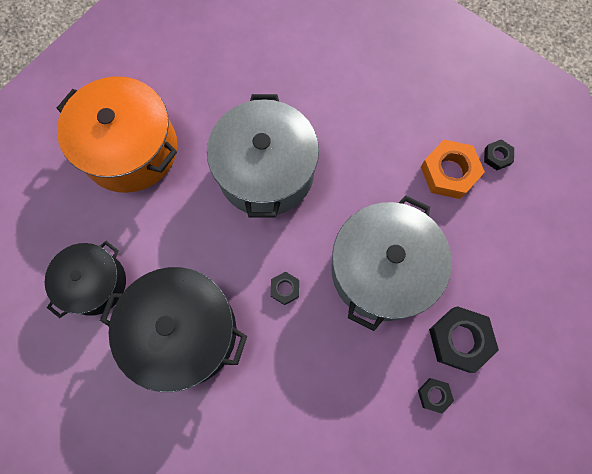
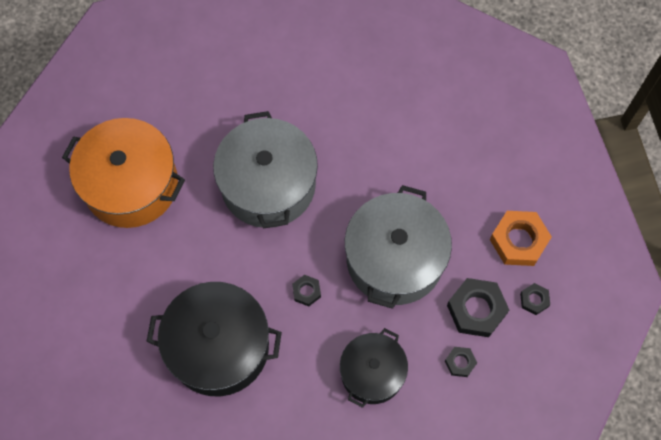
camera: 10 degrees left, 5 degrees down
black pot [45,241,126,318] -> black pot moved to [340,328,408,408]
orange nut [421,140,485,199] -> orange nut moved to [490,211,552,266]
black nut [484,139,514,170] -> black nut moved to [520,283,550,315]

